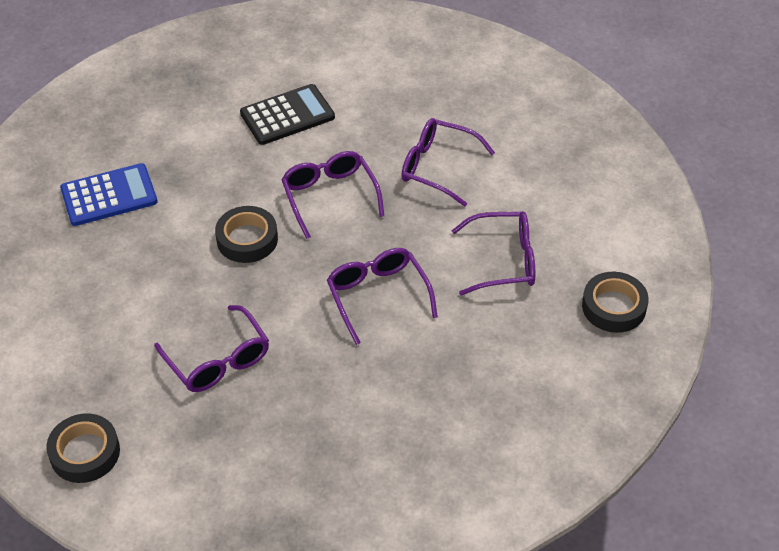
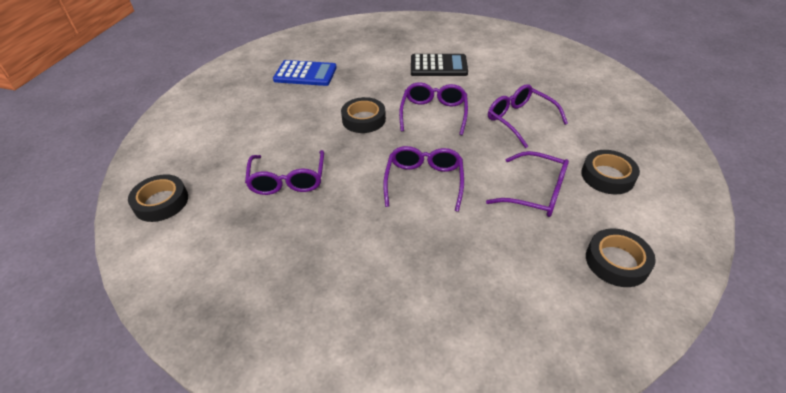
camera: 30 degrees right, 5 degrees down
none -> black tape [581,150,640,194]

